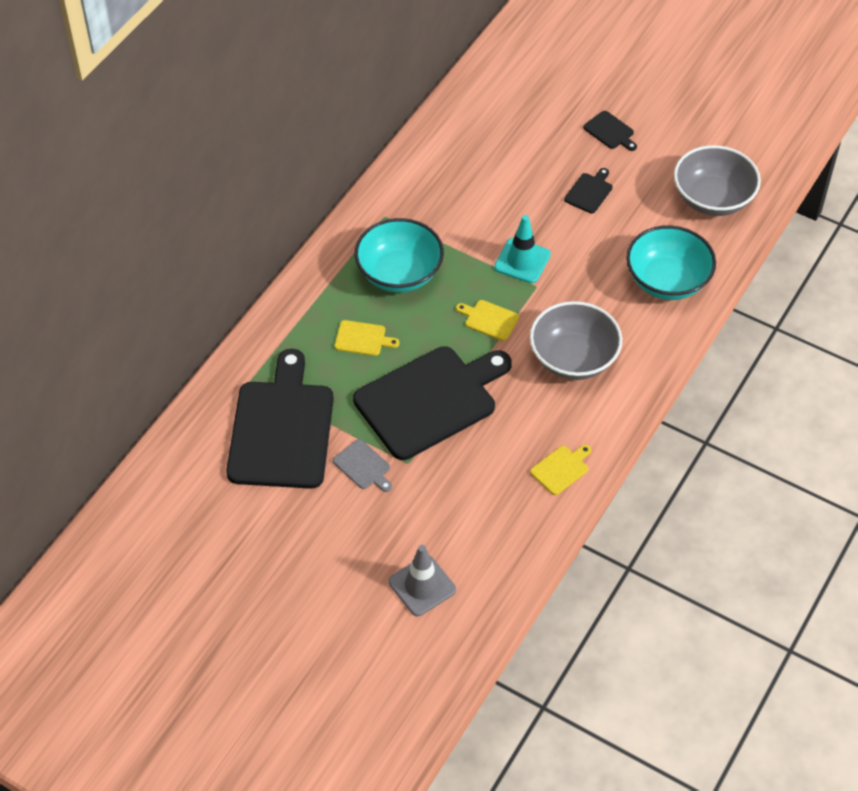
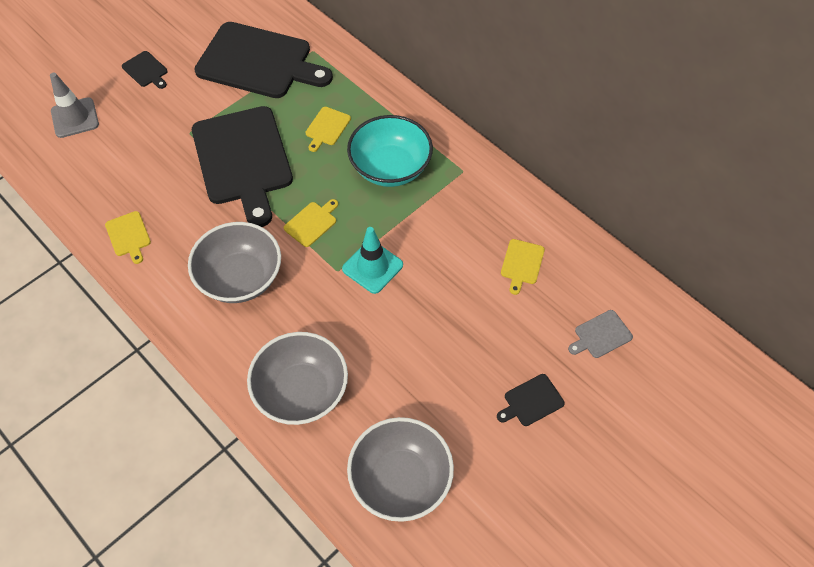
camera: 105 degrees right, 5 degrees up
grey cutting board [333,439,392,492] -> grey cutting board moved to [568,310,633,358]
black cutting board [564,168,613,214] -> black cutting board moved to [122,51,168,89]
turquoise bowl [626,225,716,300] -> grey bowl [247,332,348,425]
none -> yellow cutting board [501,239,545,295]

